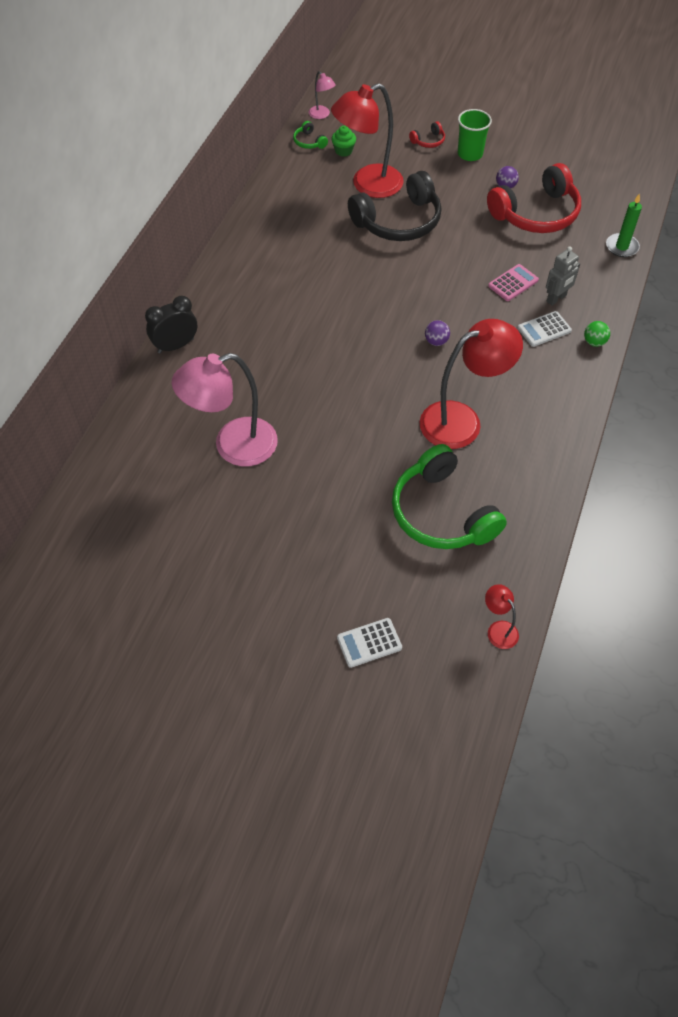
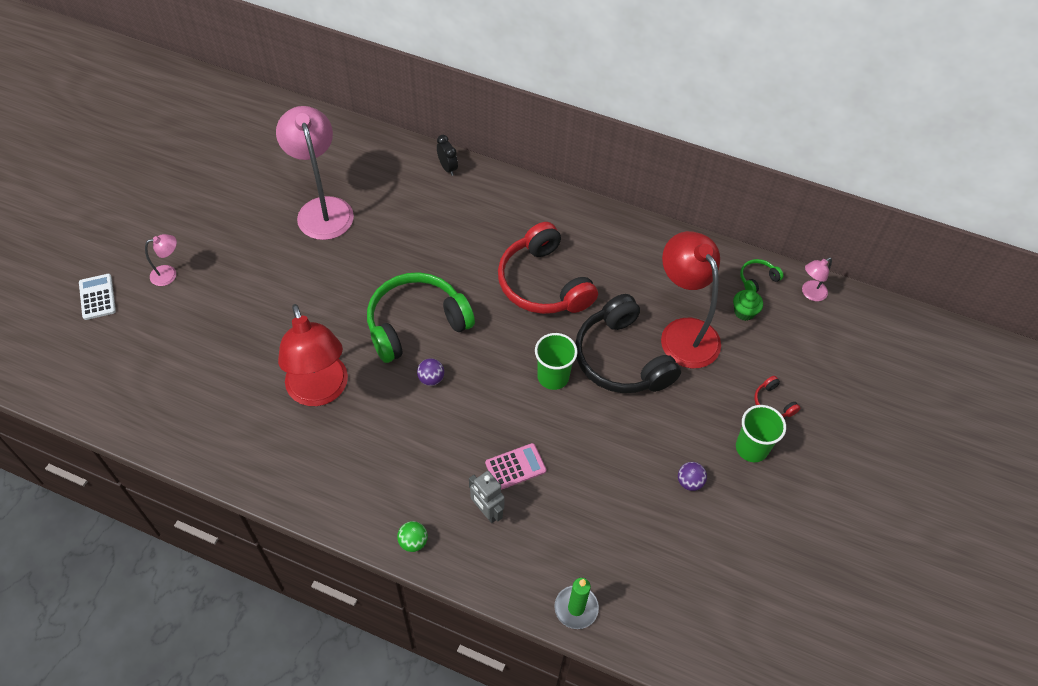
camera: 90 degrees right, 0 degrees up
black clock [145,296,197,353] -> black clock [437,135,458,176], size x0.66
green headphones [392,444,507,549] -> green headphones moved to [367,272,475,363]
red lamp [485,584,519,649] -> none
red headphones [487,163,581,233] -> red headphones moved to [498,222,598,314]
pink calculator [488,264,539,301] -> pink calculator turned 75 degrees counterclockwise [485,443,546,490]
white calculator [518,311,572,347] -> none
none -> pink lamp [145,234,177,286]
none -> green cup [535,333,578,390]

